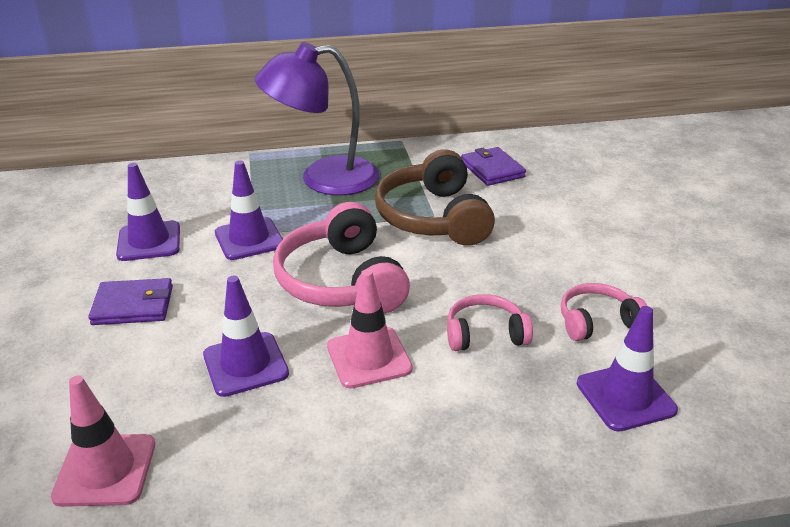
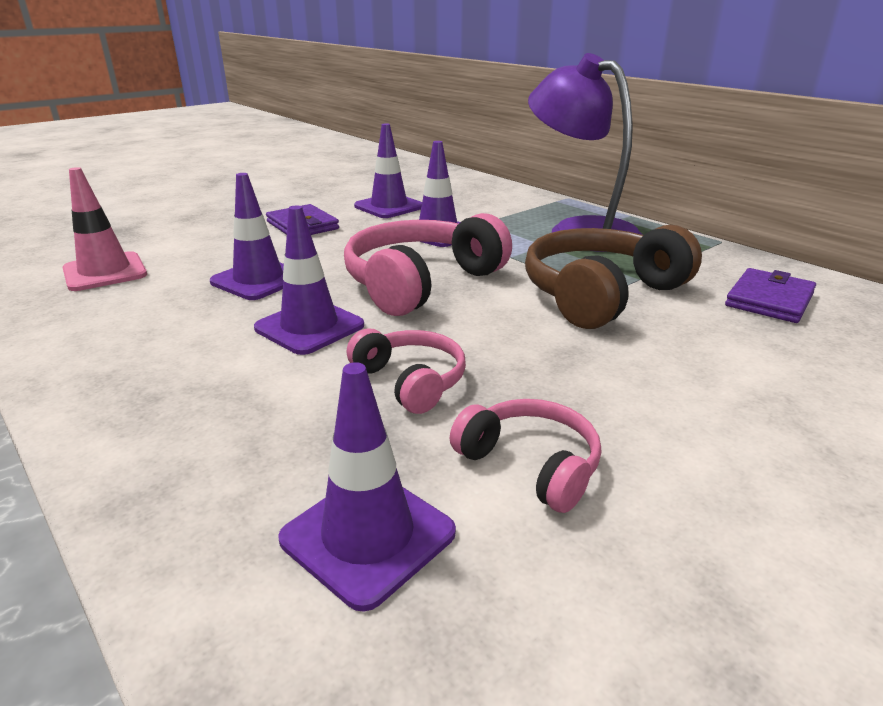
camera: 60 degrees right, 5 degrees down
pink traffic cone [327,269,413,388] -> purple traffic cone [254,205,364,355]

